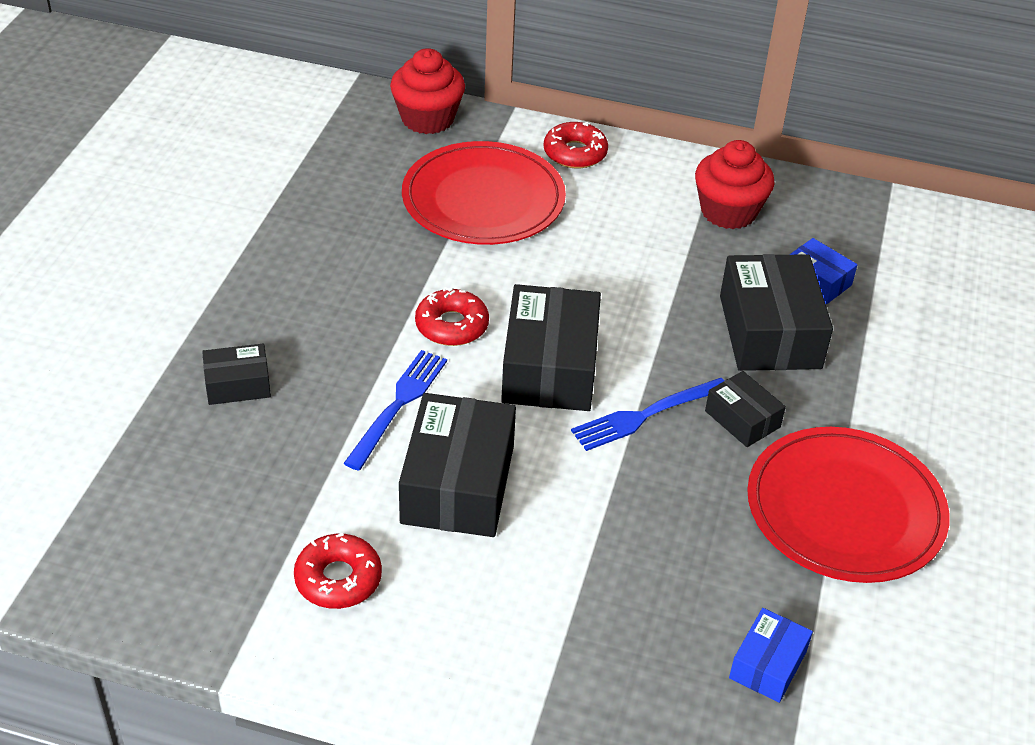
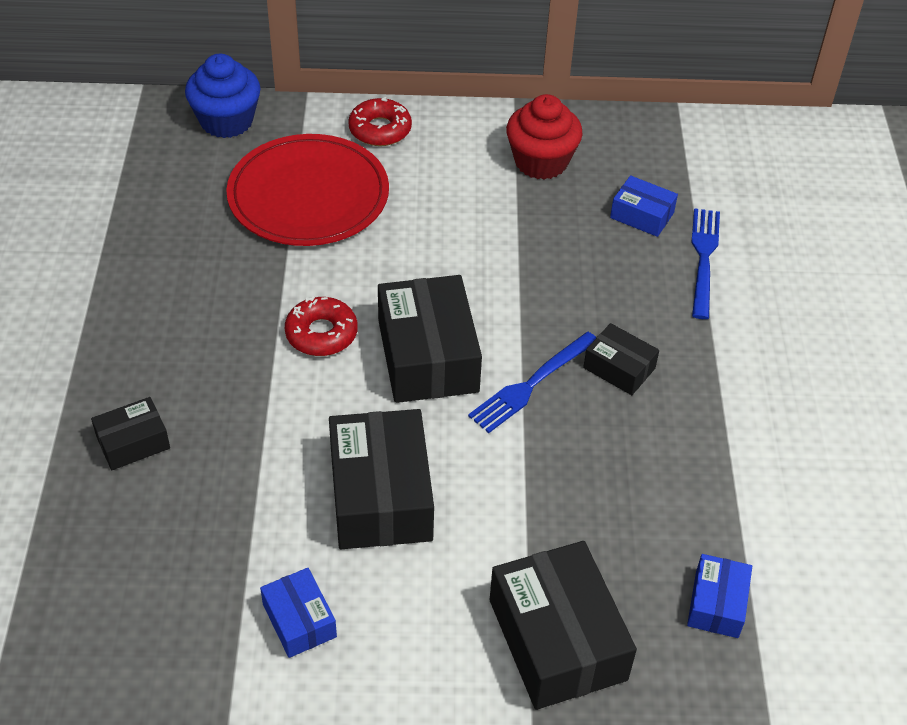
camera: 15 degrees left, 5 degrees up
red donut [294,533,382,609] -> blue box [260,568,337,658]
blue fork [343,350,447,471] -> blue fork moved to [691,208,720,319]
red cupcake [390,48,465,134] -> blue cupcake [185,54,261,138]
black box [720,254,833,371] -> black box moved to [490,541,637,710]
red plate [747,427,950,583] -> none

